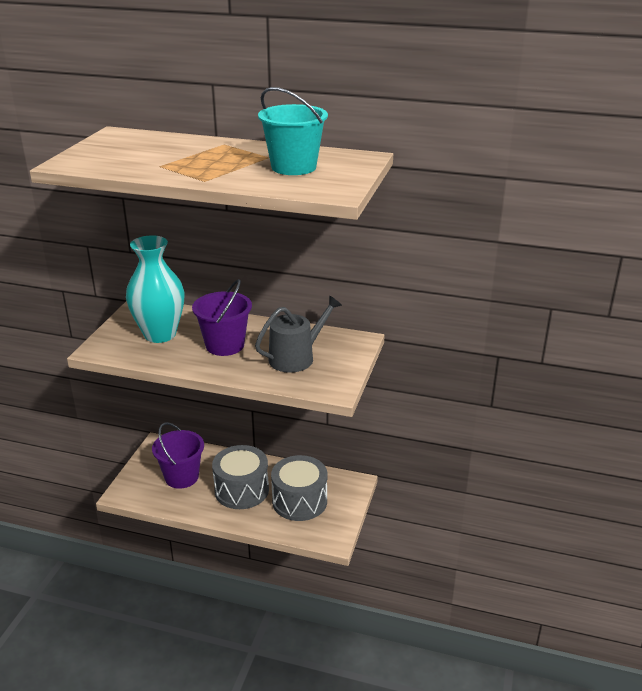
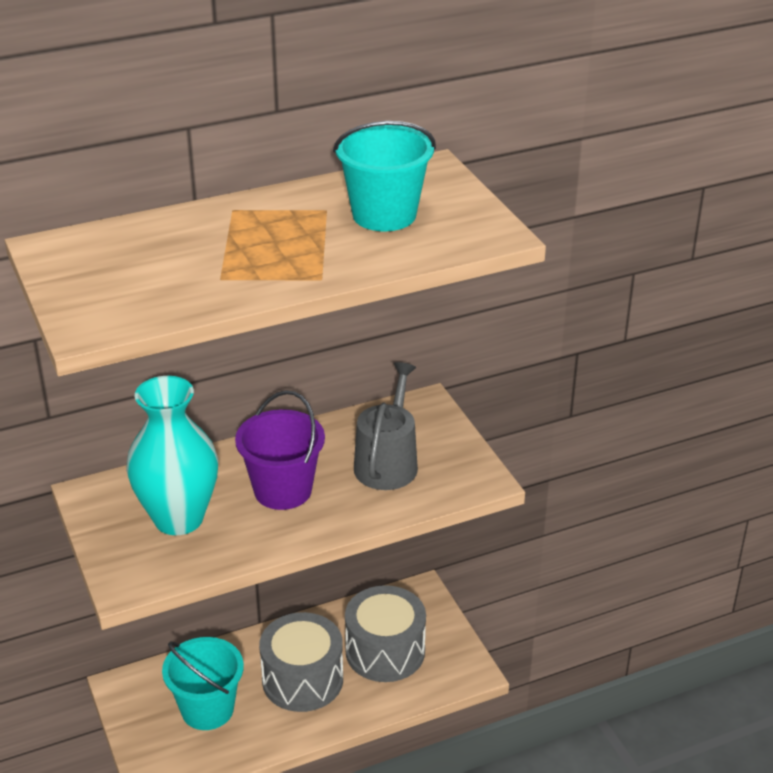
camera: 40 degrees left, 5 degrees up
purple bucket [152,422,204,489] -> turquoise bucket [162,637,244,730]

